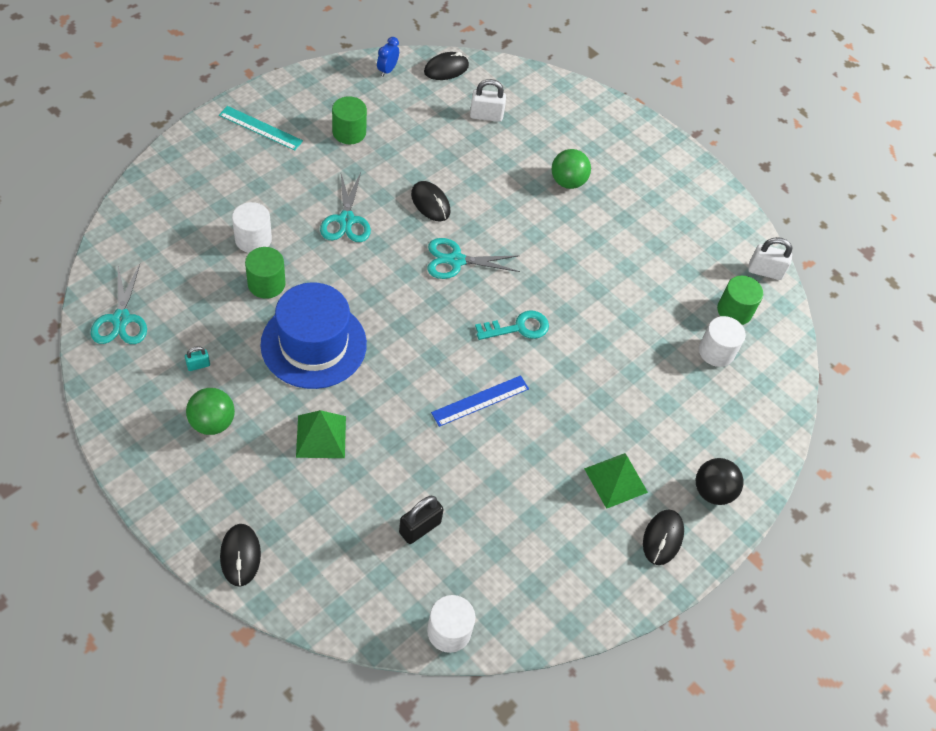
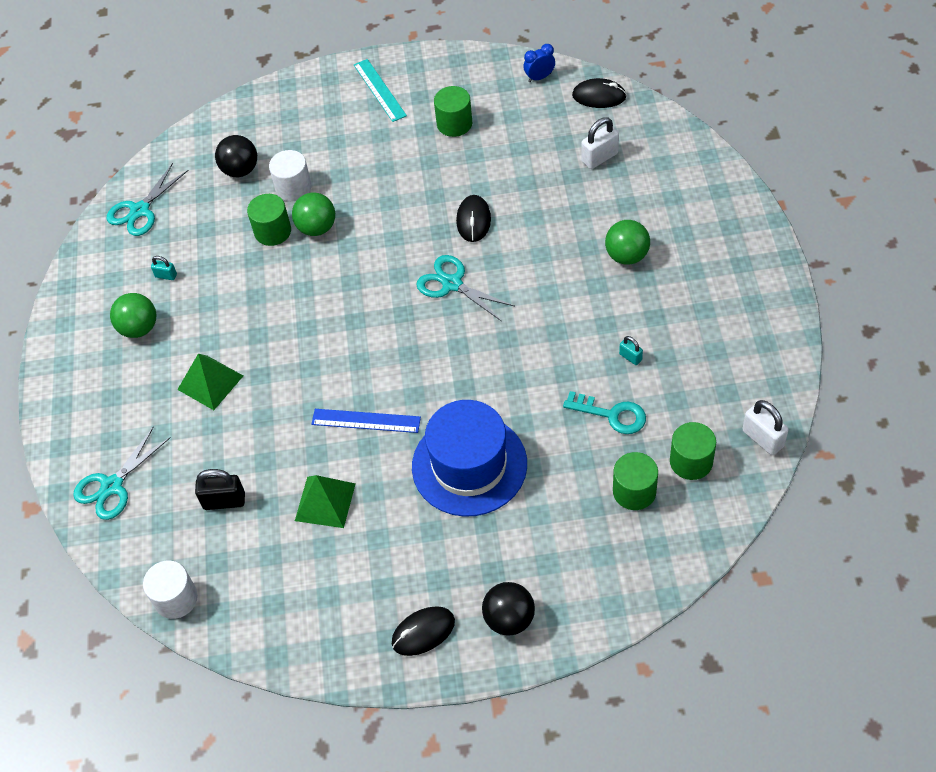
camera: 50 degrees right, 0 degrees up
black mouse [220,524,261,586] -> none
blue hat [260,282,367,389] -> blue hat moved to [412,400,527,517]
turquoise scissors [320,173,371,242] -> turquoise scissors moved to [73,427,171,520]
white padlock [470,79,506,122] -> white padlock turned 75 degrees counterclockwise [581,117,619,169]
turquoise key [475,310,549,340] -> turquoise key moved to [563,391,646,434]
green pyramid [584,453,648,509] -> green pyramid moved to [295,475,356,528]
white cylinder [699,316,746,367] -> green cylinder [613,452,658,510]
none -> black ball [215,135,257,177]
none -> green ball [292,192,335,236]
none -> turquoise padlock [619,336,643,365]

